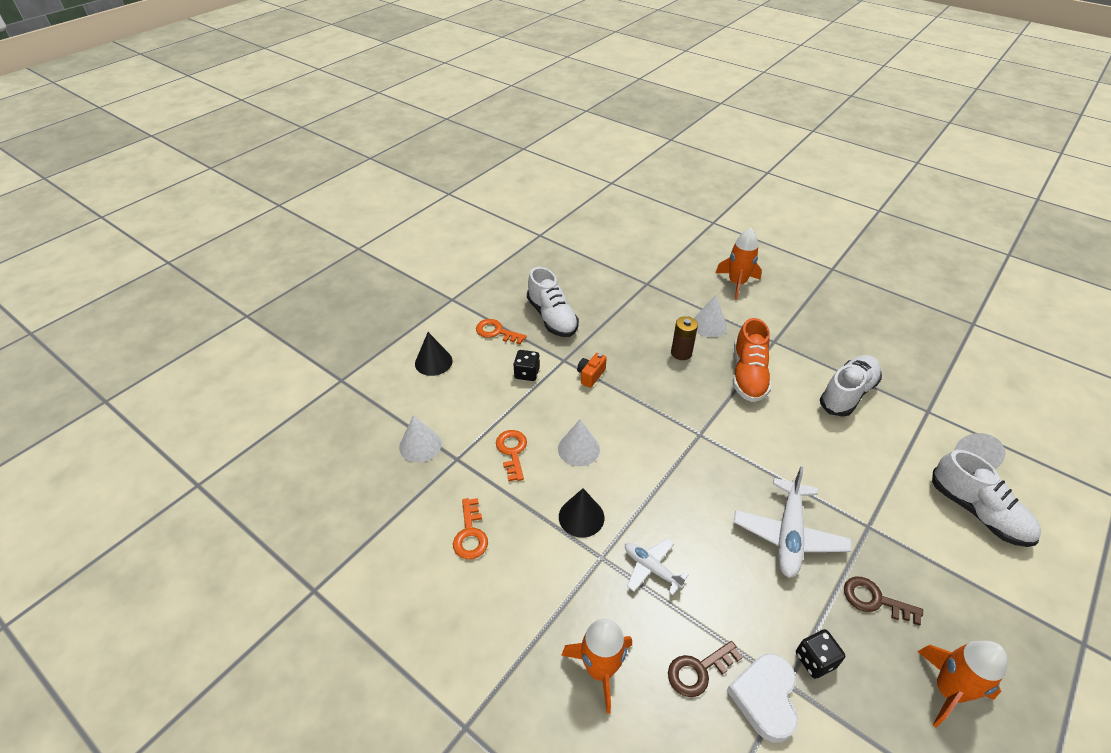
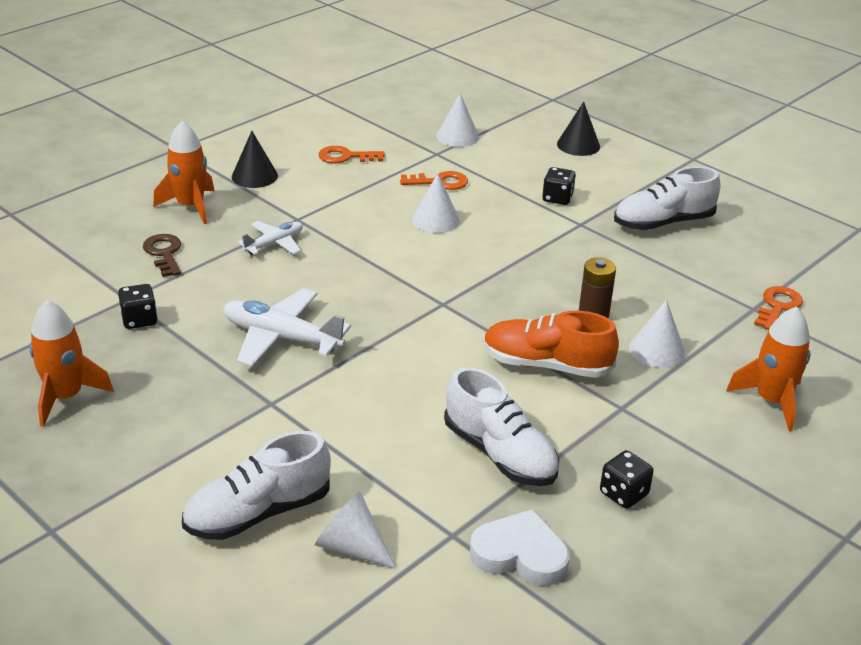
camera: 95 degrees right, 10 degrees down
orange key [476,319,527,344] -> orange key moved to [754,286,803,330]
black cone [559,488,604,538] -> black cone moved to [232,131,278,188]
orange camera [577,353,607,388] -> none
white heart [727,654,798,743] -> white heart moved to [470,509,570,586]
brown key [844,577,923,626] -> none
none -> black dice [600,450,654,509]

